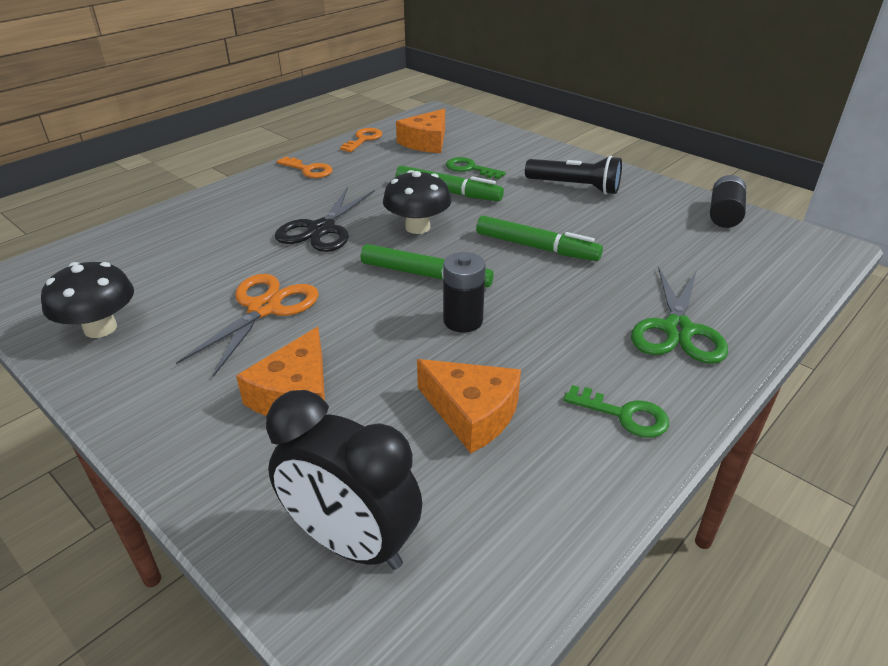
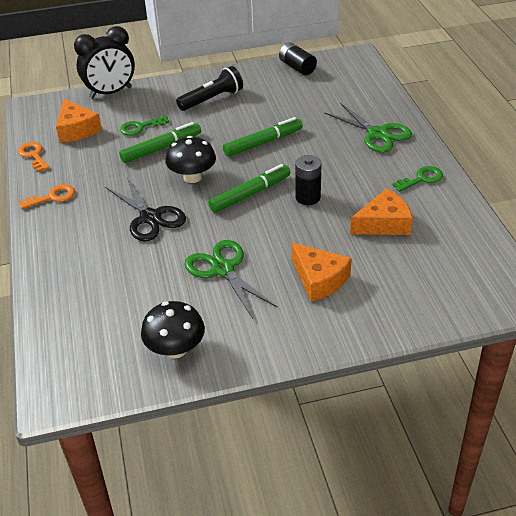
camera: 55 degrees left, 5 degrees up
orange scissors [176,274,319,377] -> green scissors [184,240,278,319]
black clock [266,390,422,570] -> black clock moved to [74,26,135,98]

